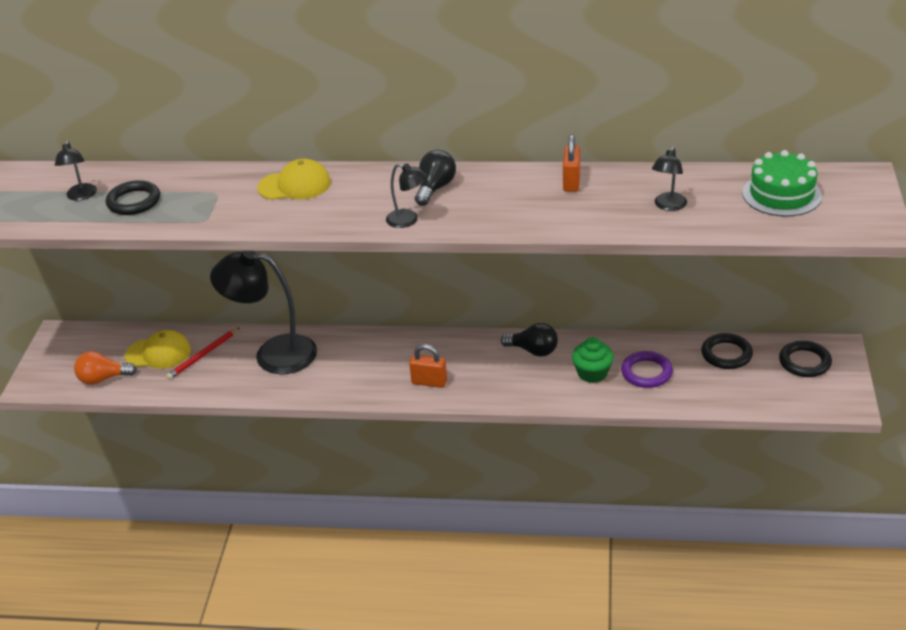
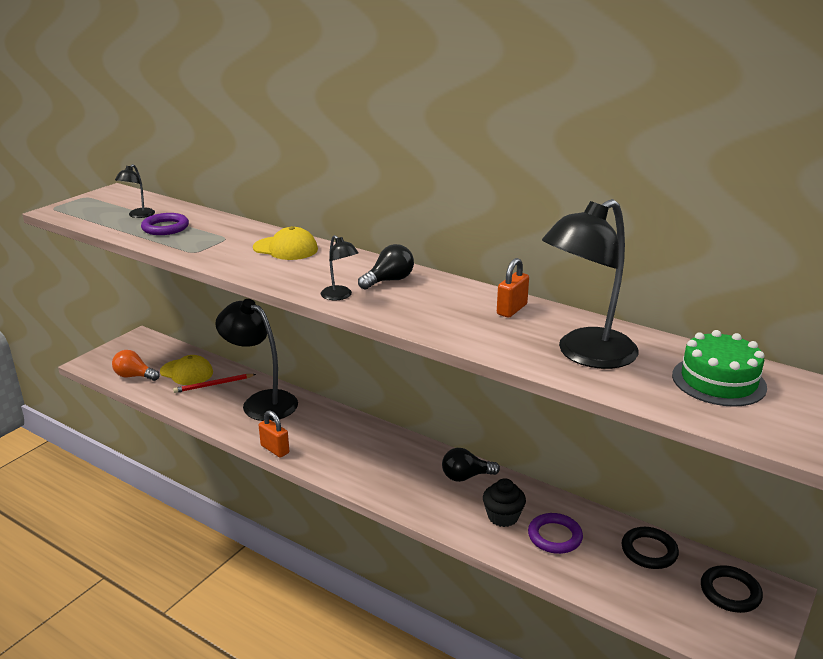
camera: 25 degrees right, 10 degrees down
black ring [106,180,160,215] -> purple ring [141,213,189,235]
orange padlock [409,344,447,388] -> orange padlock moved to [259,410,289,457]
black light bulb [501,323,558,357] -> black light bulb turned 120 degrees clockwise [442,448,500,482]
green cupcake [572,337,614,383] -> black cupcake [483,478,526,527]
black lamp [652,147,687,211] -> black lamp [542,199,639,369], size x2.20

